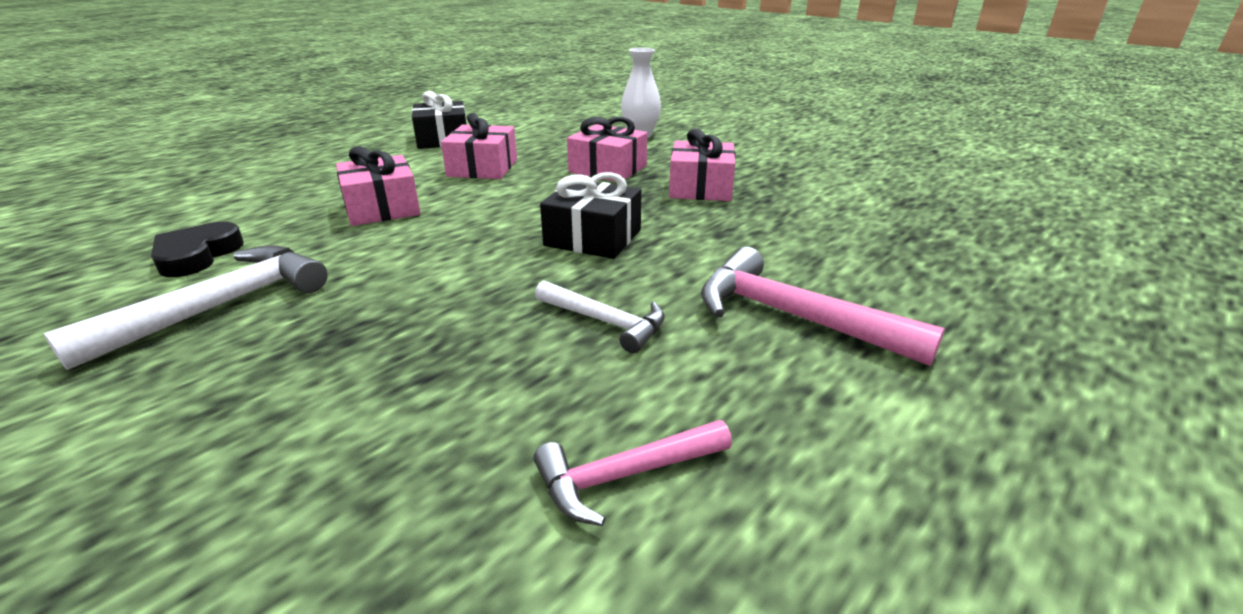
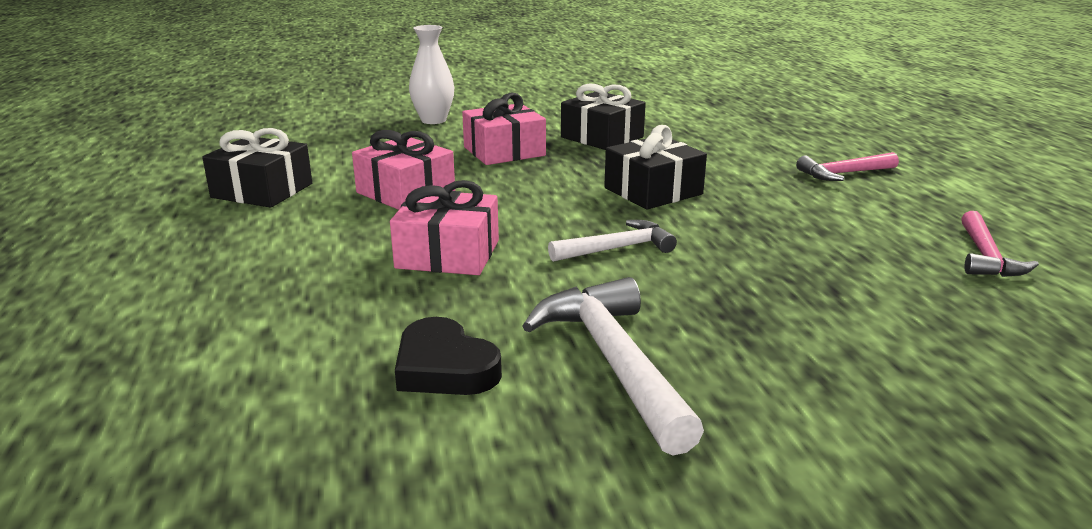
camera: 55 degrees left, 5 degrees down
white hammer [535,280,665,353] -> white hammer moved to [548,220,677,262]
pink gift [669,128,736,201] -> black gift [561,84,646,150]
pink hammer [701,247,945,366] -> pink hammer [796,152,899,181], size x0.61

